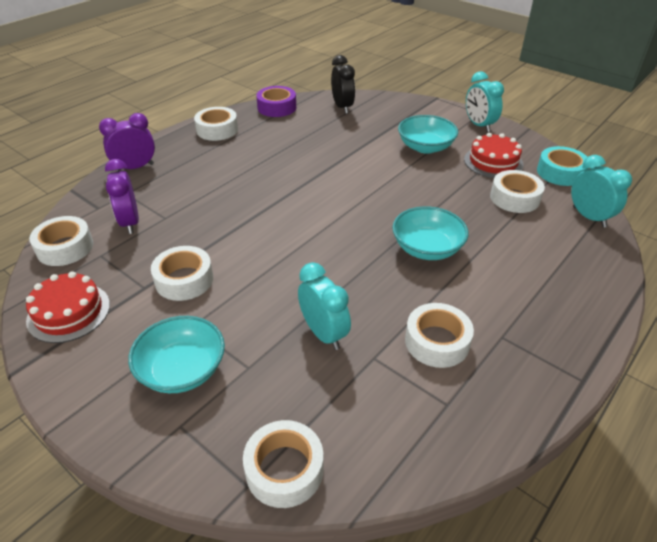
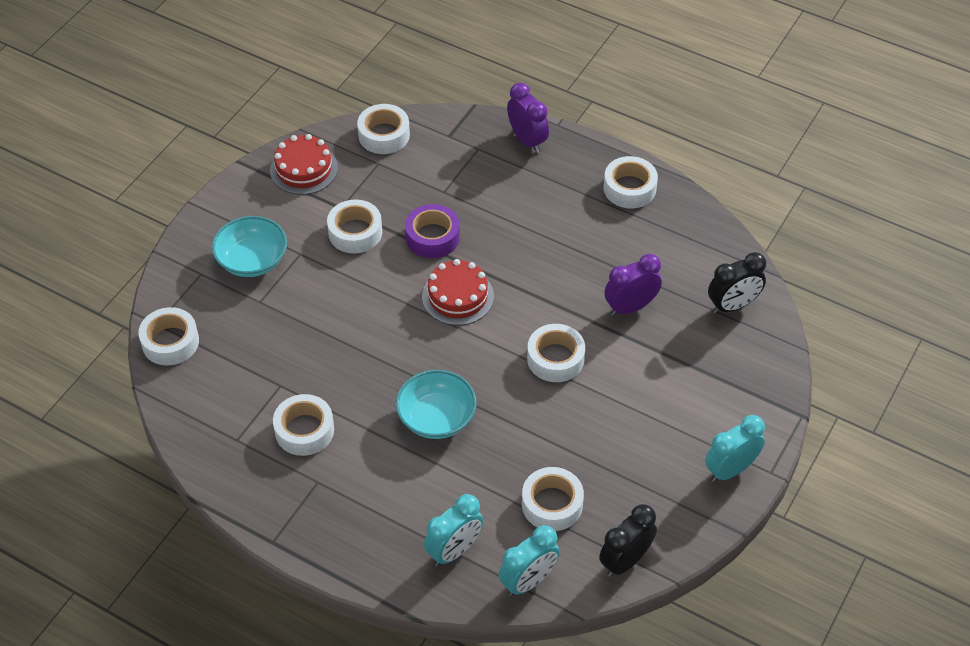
camera: 80 degrees right, 10 degrees up
purple clock [105,159,139,234] -> purple clock moved to [604,254,662,316]
purple tape [256,86,296,117] -> purple tape moved to [405,204,460,258]
turquoise clock [298,262,351,350] -> turquoise clock moved to [424,494,484,566]
turquoise bowl [398,115,458,154] -> none
red cake [464,133,524,178] -> red cake moved to [422,259,494,325]
turquoise tape [537,146,588,186] -> black clock [599,504,657,577]
none -> white tape [527,324,585,382]

